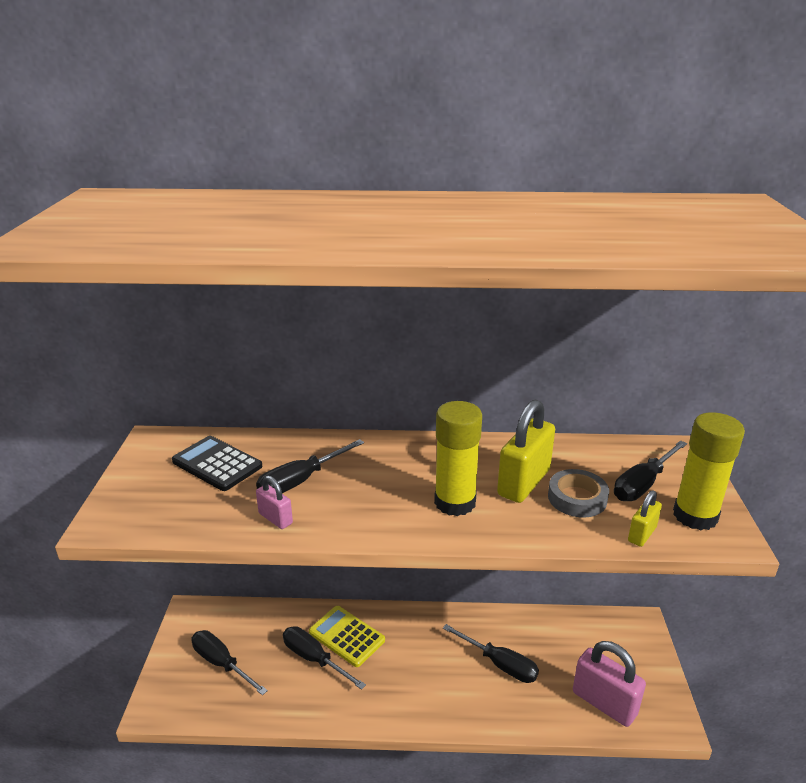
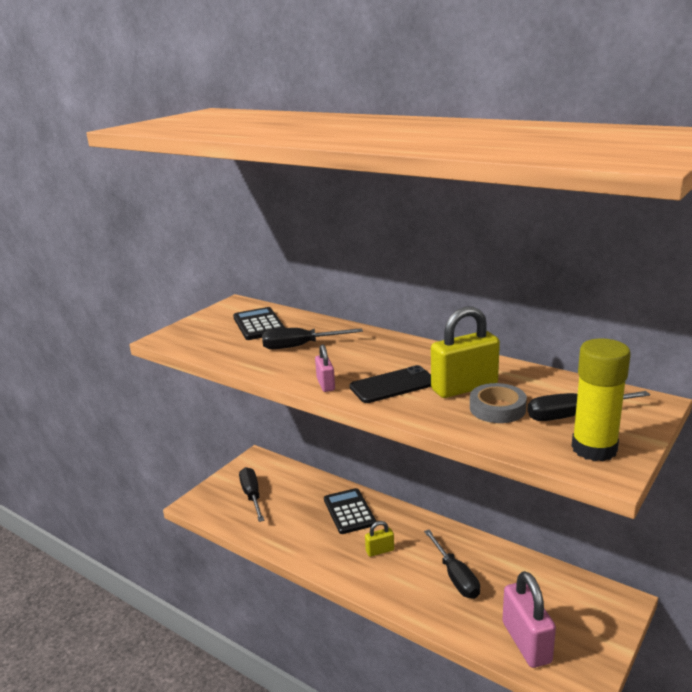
camera: 35 degrees right, 5 degrees down
pink padlock [256,476,293,529] -> pink padlock moved to [315,344,335,392]
black screwdriver [283,626,366,690] -> none
yellow calculator [309,606,385,667] -> black calculator [324,488,376,534]
yellow glue stick [434,401,482,516] -> black phone [349,365,431,403]
yellow padlock [628,490,662,547] -> yellow padlock moved to [365,521,394,557]

